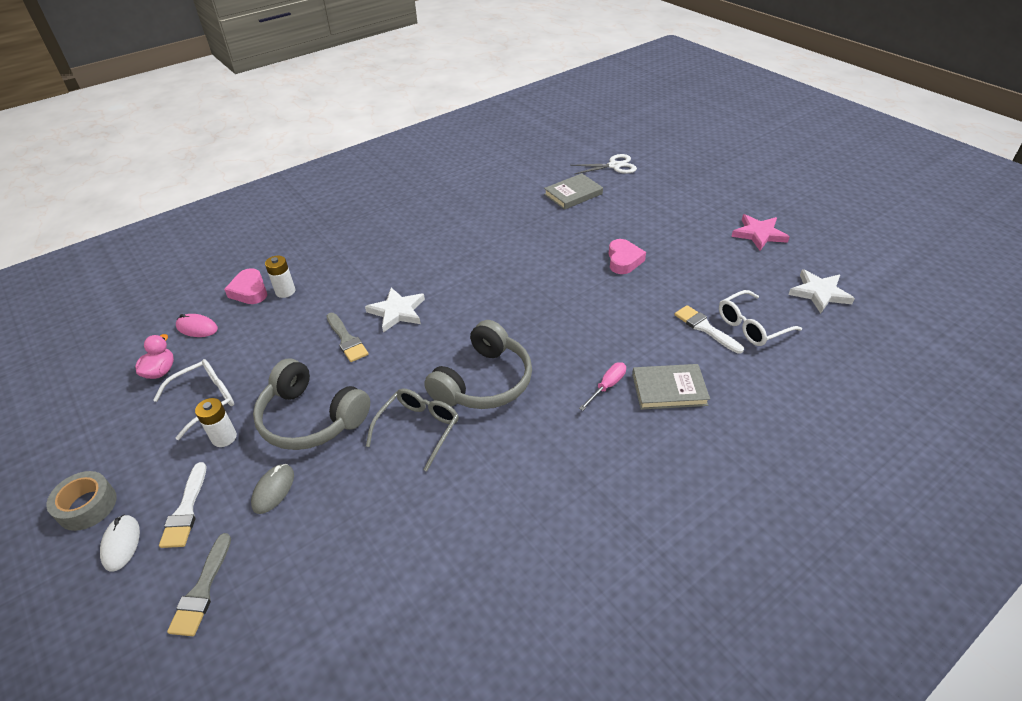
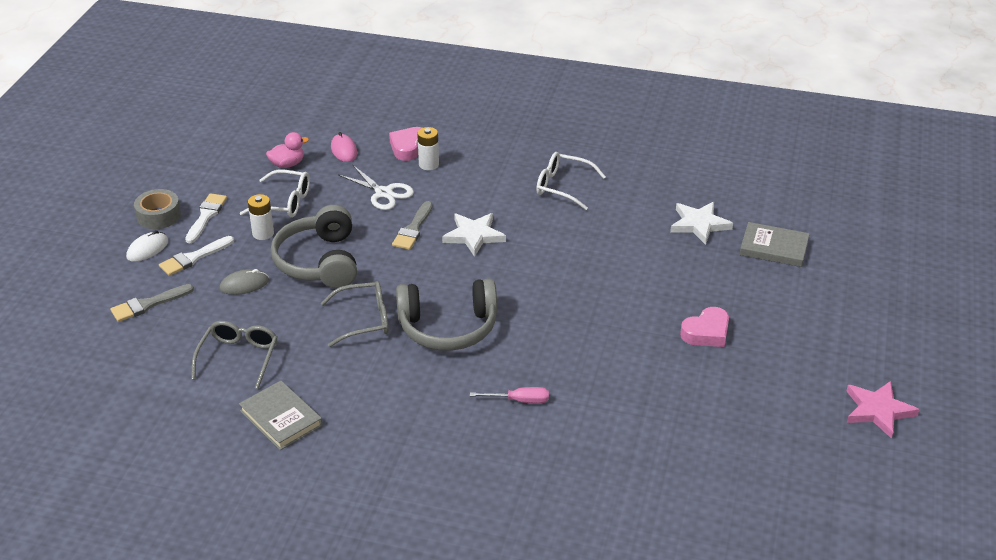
camera: 50 degrees right, 5 degrees down
white scissors [570,154,637,174] -> white scissors moved to [338,165,414,210]
grey book [632,364,710,410] -> grey book moved to [239,381,323,450]
white brush [675,305,744,354] -> white brush moved to [185,193,227,243]
white glasses [719,290,802,346] -> white glasses moved to [536,152,606,210]
white star [788,269,855,313] -> white star moved to [670,202,733,245]
none -> grey glasses [191,321,278,389]

